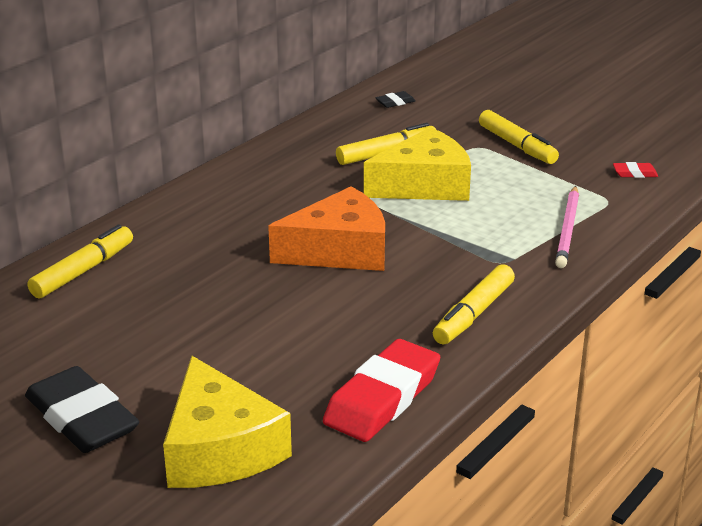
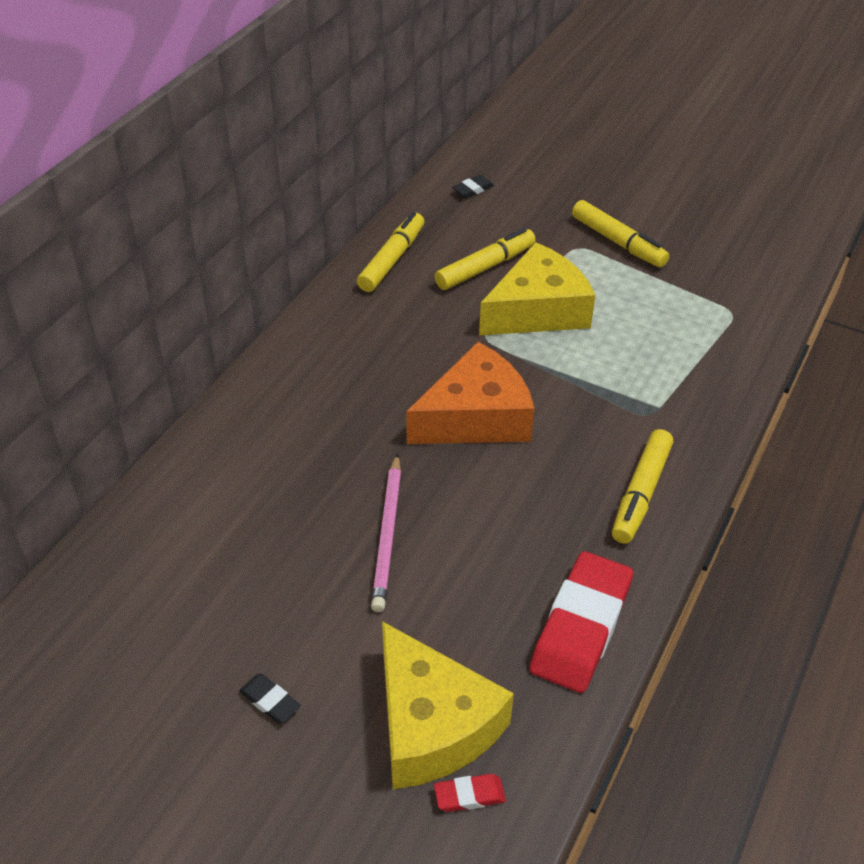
camera: 10 degrees left, 15 degrees up
black eraser [25,366,139,453] -> black eraser [239,674,301,724], size x0.42
yellow marker [27,224,133,298] -> yellow marker moved to [357,212,424,292]
pink pencil [555,186,579,268] -> pink pencil moved to [371,454,401,612]
red eraser [613,162,658,178] -> red eraser moved to [434,774,506,812]

